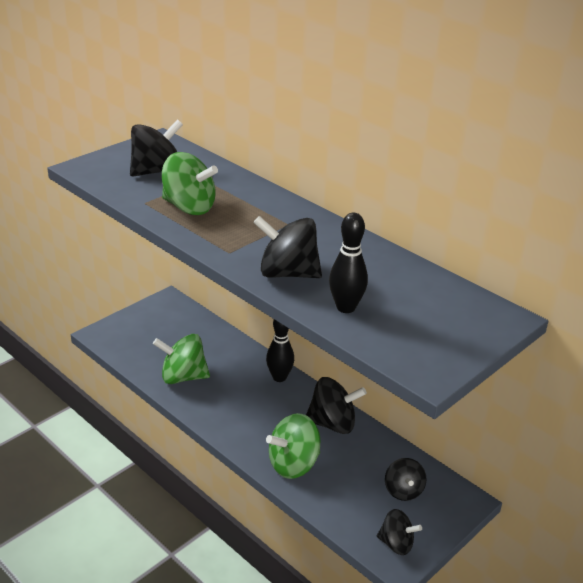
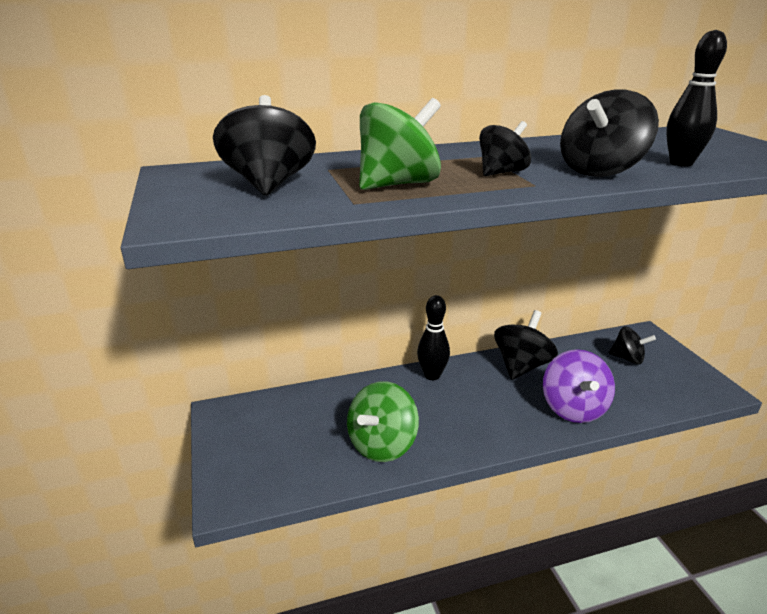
camera: 60 degrees left, 5 degrees down
green spinning top [266,413,320,479] -> purple spinning top [543,349,615,423]
black spinning top [377,509,422,555] -> black spinning top moved to [479,121,531,176]

